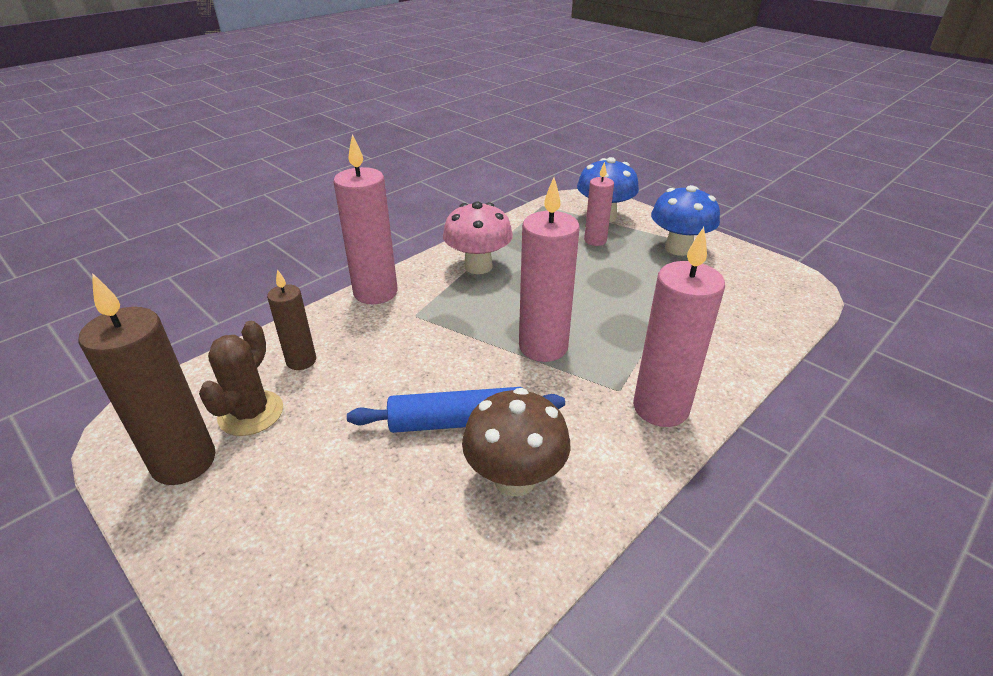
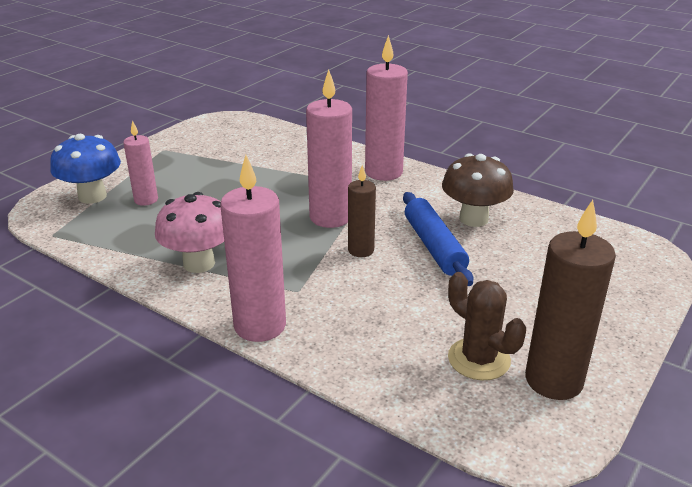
camera: 100 degrees left, 5 degrees down
brown cactus [199,321,283,436] -> brown cactus turned 45 degrees clockwise [448,272,526,380]
brown candle [267,269,316,370] -> brown candle moved to [348,165,376,257]
blue mushroom [651,185,720,256] -> none

